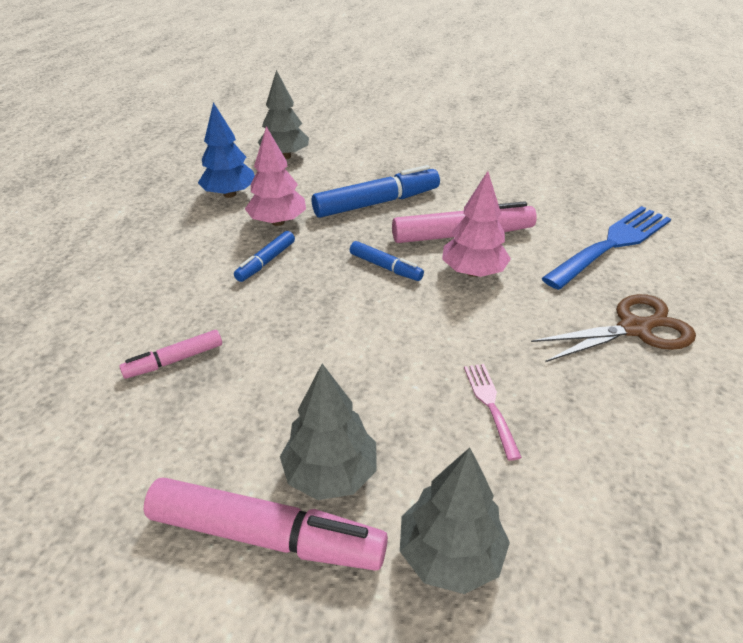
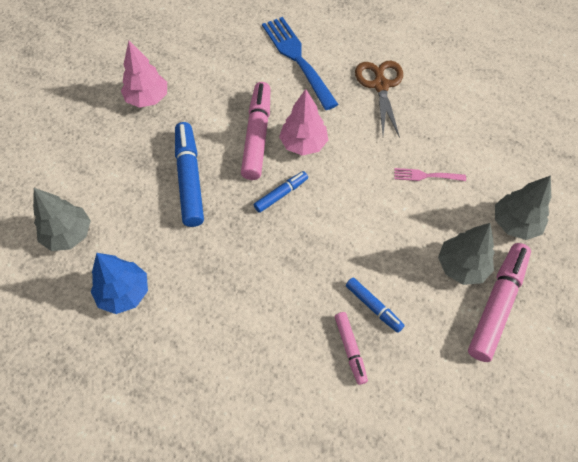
camera: 75 degrees left, 20 degrees up
blue marker [234,231,295,282] -> blue marker moved to [346,278,405,333]
pink tree [245,126,306,226] -> pink tree moved to [121,41,167,108]

